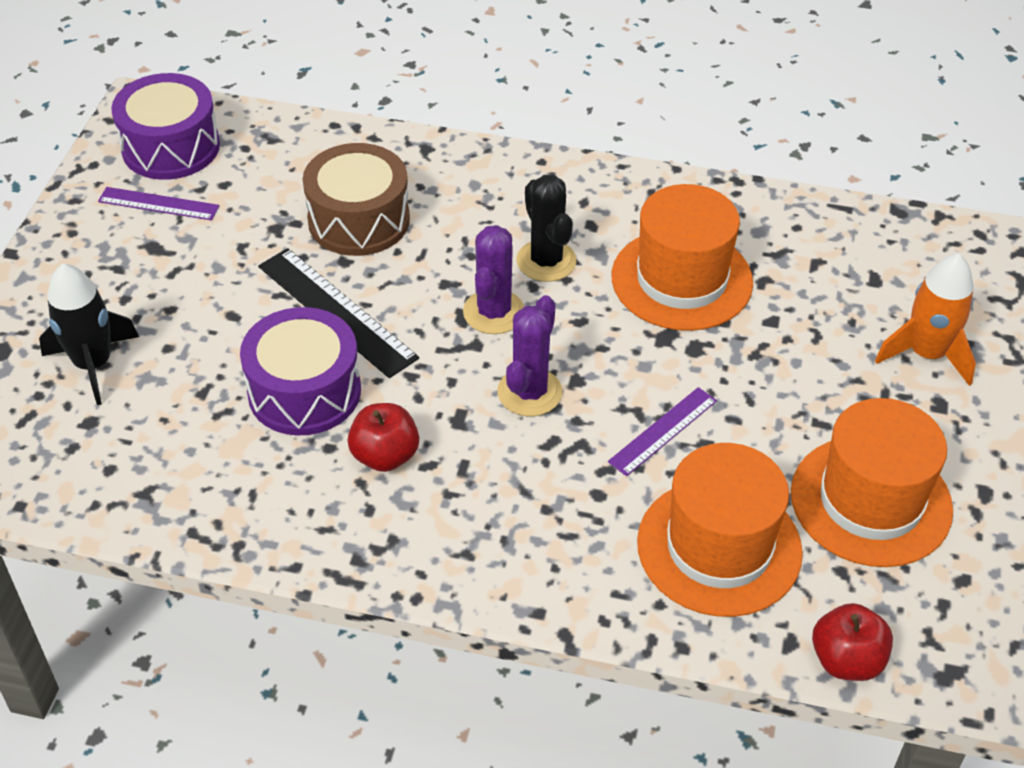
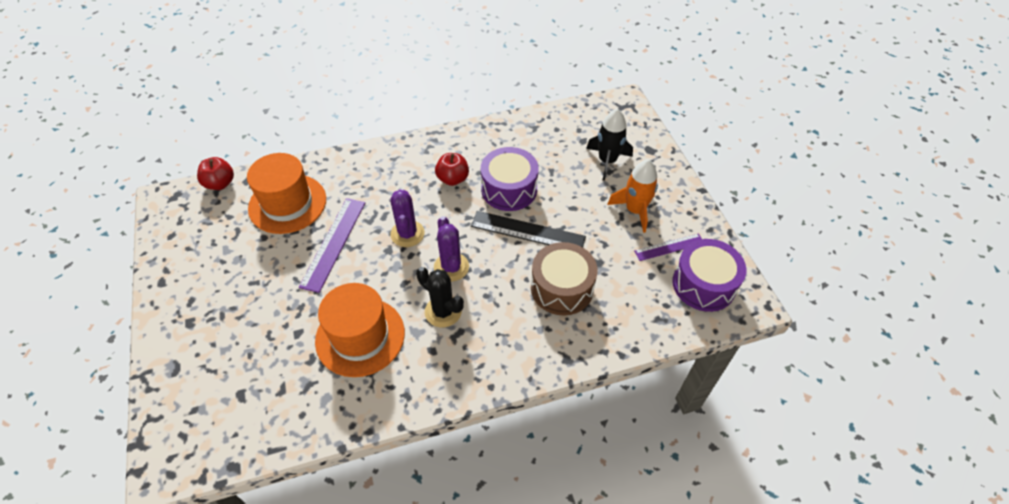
camera: 150 degrees right, 5 degrees up
purple ruler [608,387,717,476] -> purple ruler [299,198,365,293], size x1.62
orange hat [791,398,953,567] -> none
orange rocket [875,254,976,386] -> orange rocket moved to [607,159,658,233]

